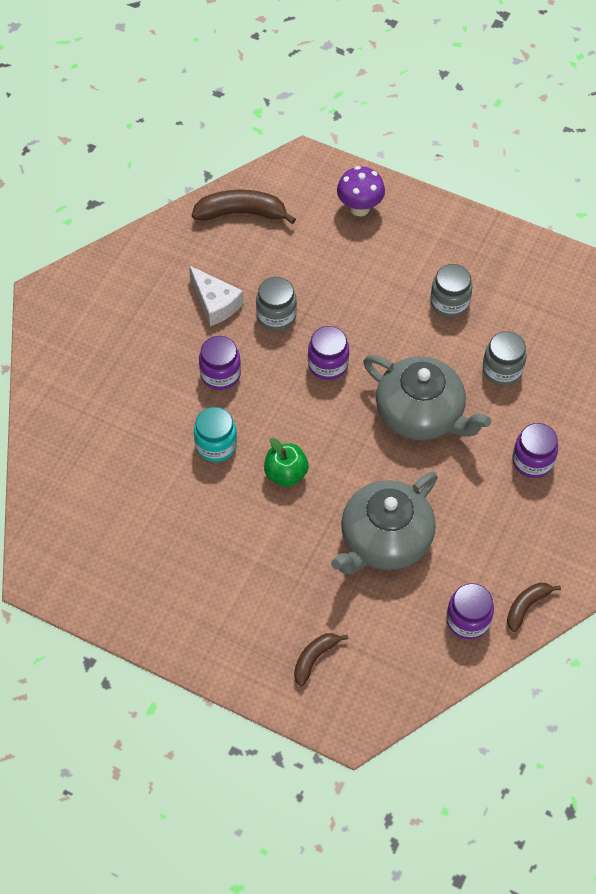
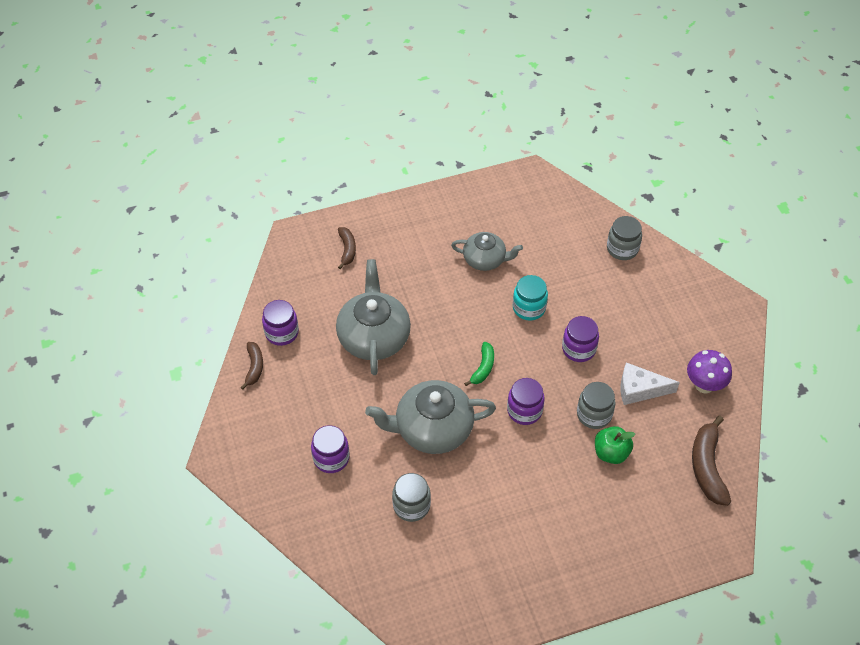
camera: 135 degrees right, 5 degrees down
brown banana [192,190,296,224] -> brown banana turned 135 degrees clockwise [692,416,731,506]
green apple [264,438,309,487] -> green apple moved to [595,426,635,464]
purple mushroom [337,166,385,216] -> purple mushroom moved to [687,350,732,394]
grey jar [430,264,472,317] -> grey jar moved to [607,216,642,260]
none -> grey teapot [451,232,523,271]
none -> green banana [464,342,494,386]

